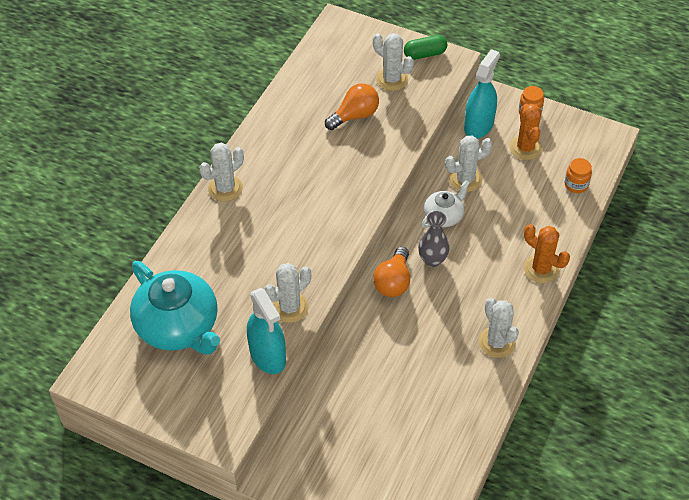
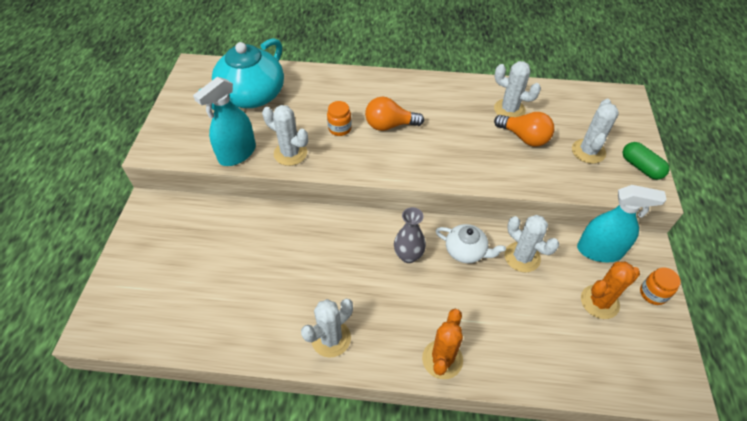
camera: 70 degrees right, 0 degrees up
white cactus [199,143,244,202] -> white cactus moved to [494,61,541,117]
orange light bulb [373,247,410,297] -> orange light bulb moved to [365,97,424,131]
orange jar [565,158,592,193] -> orange jar moved to [327,101,352,136]

